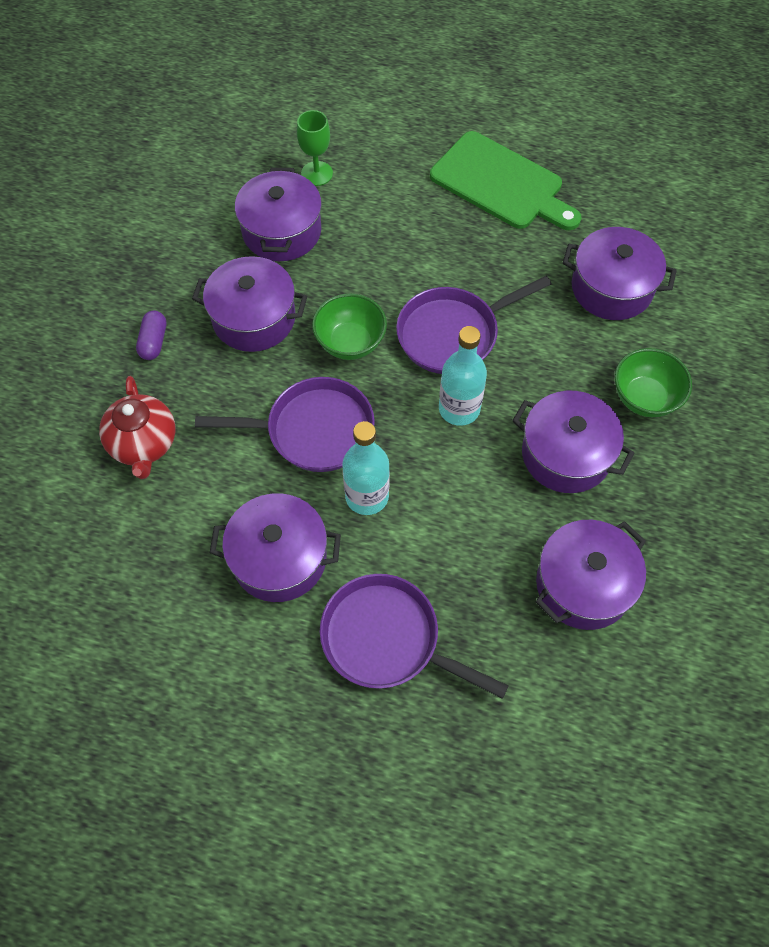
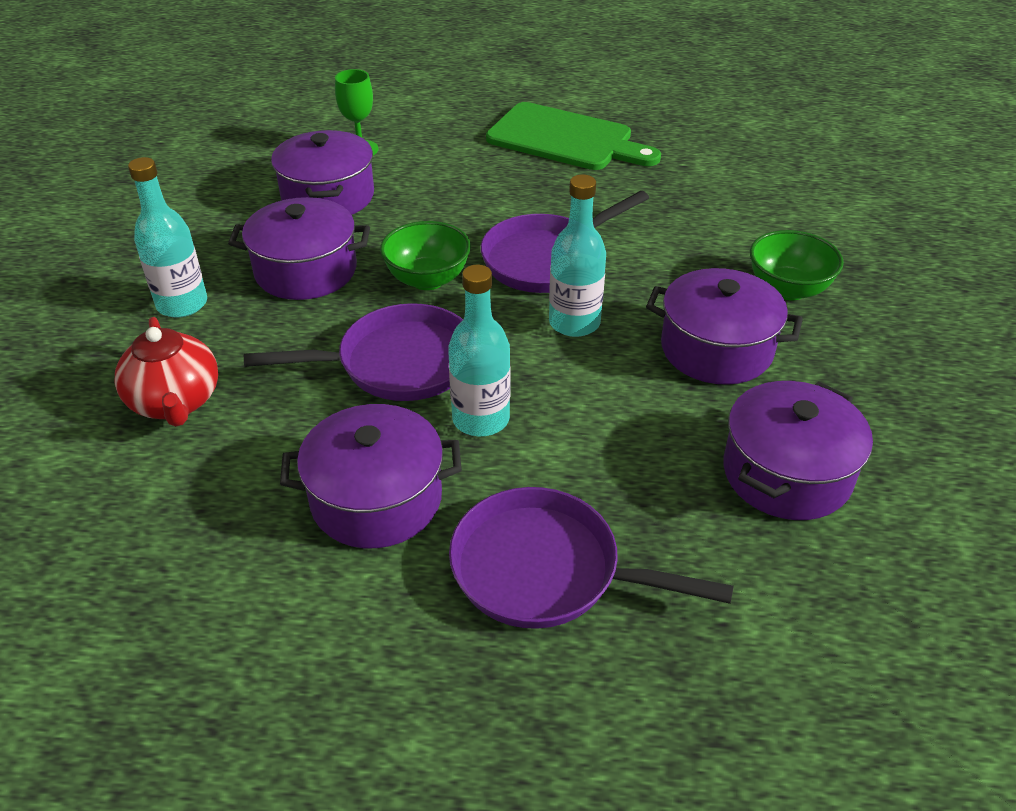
camera: 10 degrees left, 20 degrees down
purple capsule [136,311,166,360] -> turquoise bottle [128,157,207,318]
purple pot [563,227,677,320] -> none

